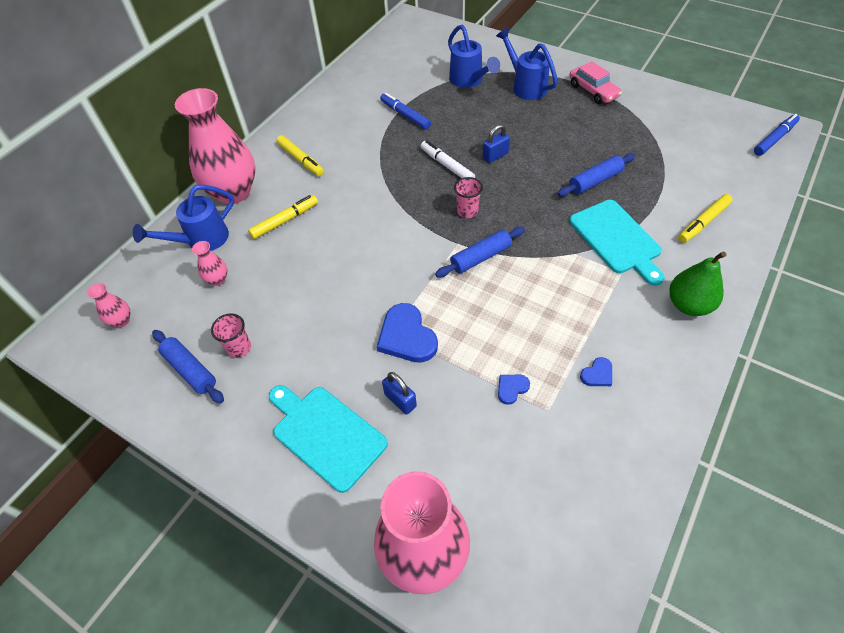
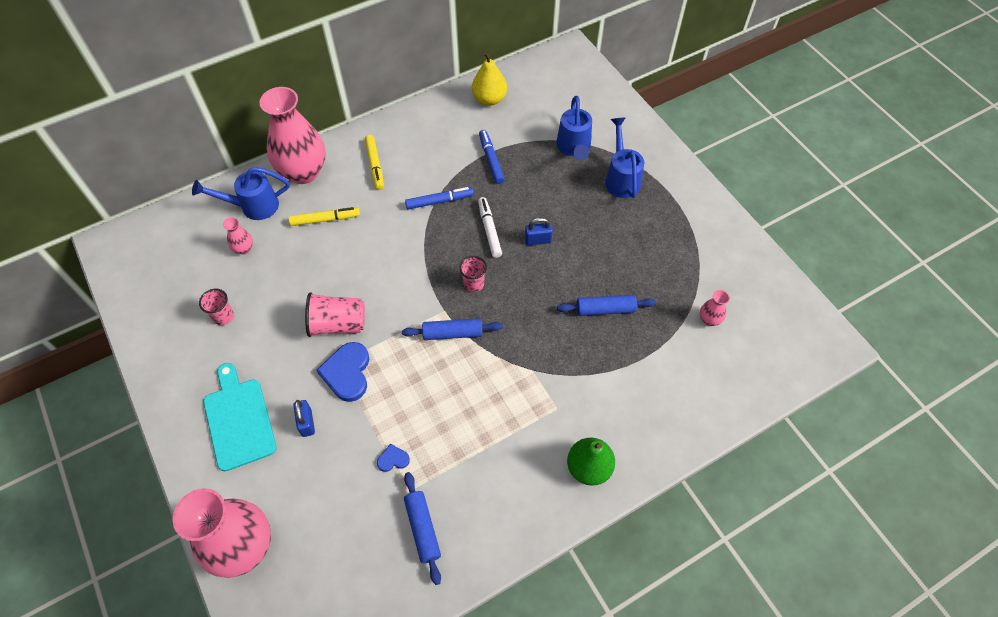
camera: 25 degrees right, 5 degrees up
pink vase [87,283,130,328] -> pink vase moved to [700,290,730,326]
blue rolling pin [152,330,224,403] -> blue rolling pin moved to [404,472,441,585]
pink car [569,61,622,104] -> none
turquoise cutting board [569,200,665,286] -> none
blue heart [580,357,612,386] -> none
yellow marker [678,194,733,243] -> none
blue marker [754,114,800,156] -> blue marker moved to [405,187,474,210]
none -> pink cup [305,292,365,337]
none -> yellow pear [472,52,507,106]

